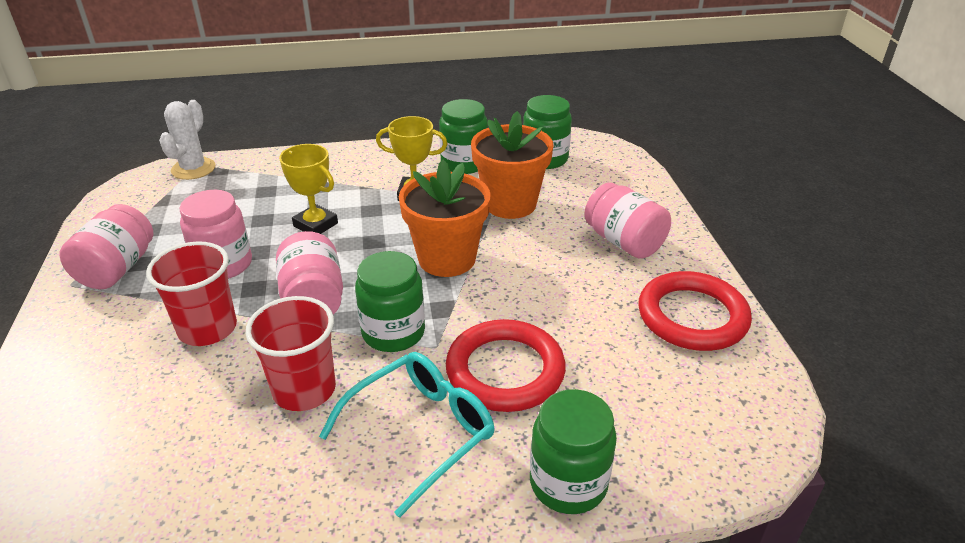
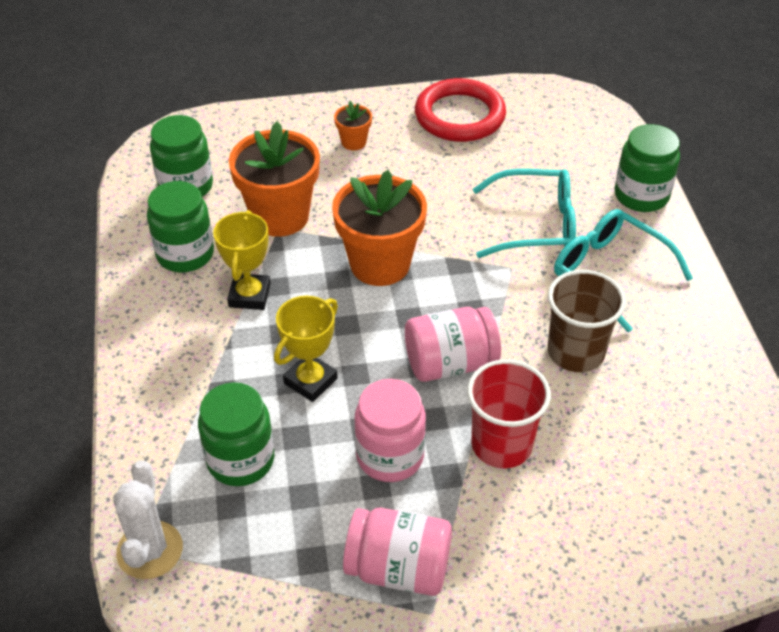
camera: 90 degrees left, 10 degrees up
white cactus [159,100,215,180] -> white cactus turned 75 degrees clockwise [113,461,183,579]
red cup [246,296,336,411] -> brown cup [548,270,626,372]
green jar [355,251,425,352] -> green jar moved to [198,382,274,486]
red ring [446,319,566,412] -> turquoise glasses [473,169,576,258]
pink jar [585,182,671,259] -> orange flower pot [334,101,372,150]

